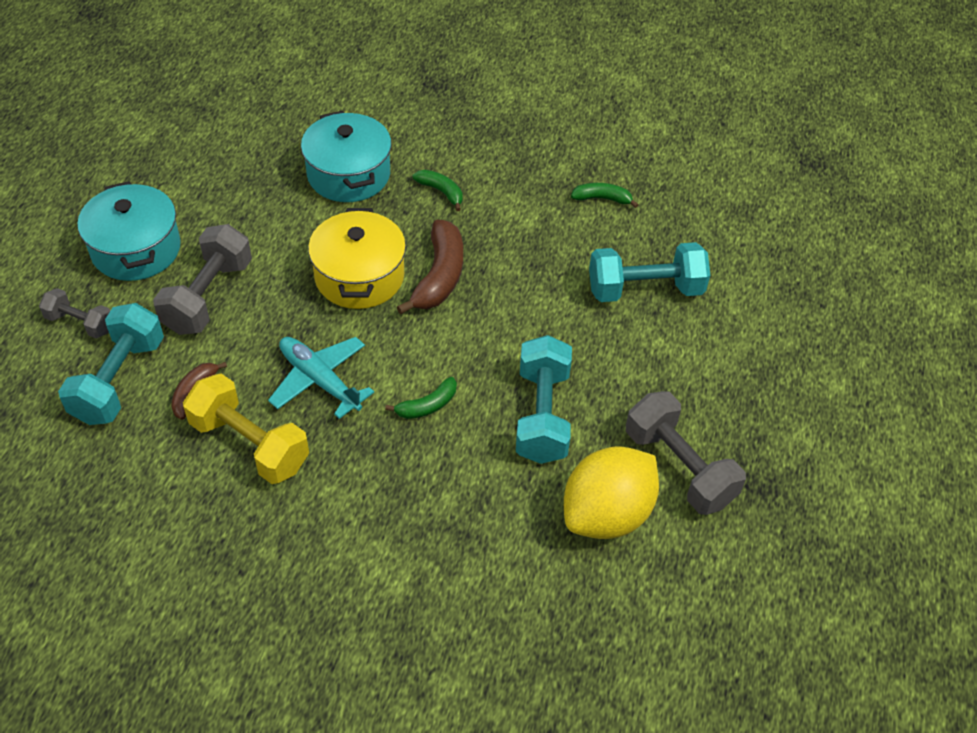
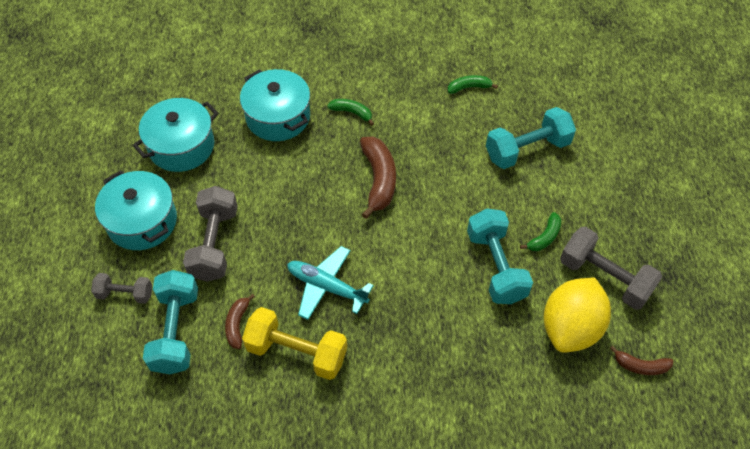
camera: 15 degrees left, 5 degrees up
yellow pot [308,208,406,309] -> none
green banana [385,377,457,419] -> green banana moved to [520,212,561,251]
none -> turquoise pot [133,98,218,172]
none -> brown banana [610,346,673,375]

